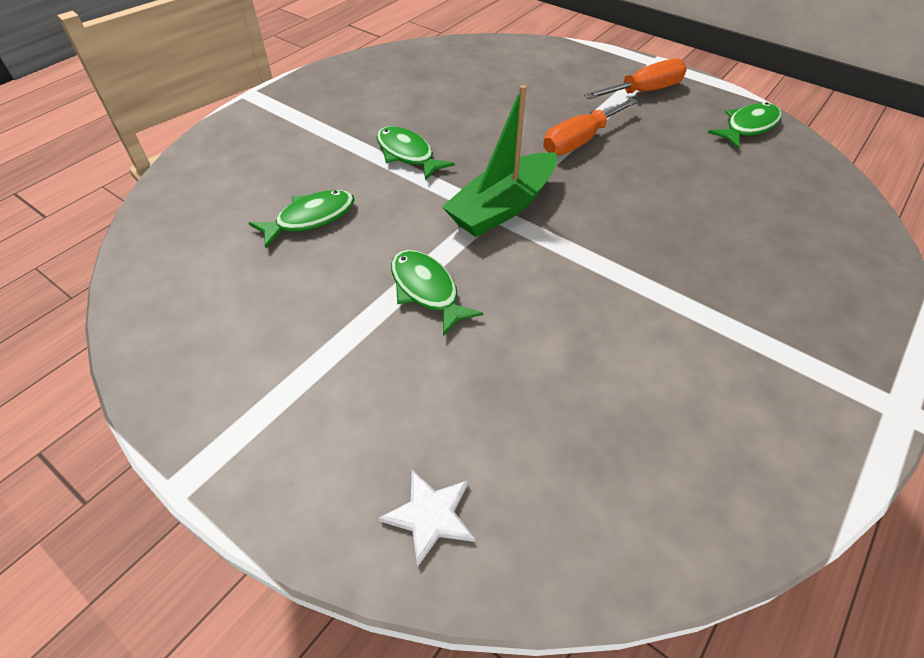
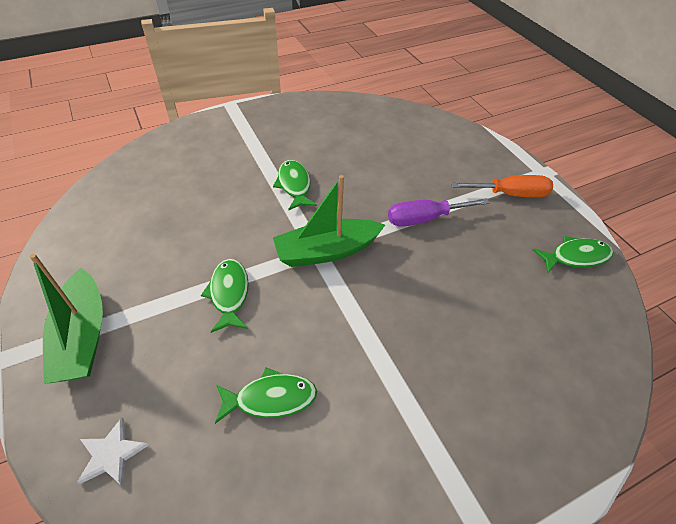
camera: 25 degrees right, 0 degrees up
green fish [249,190,355,248] -> green fish moved to [215,368,317,424]
orange screwdriver [543,98,638,155] -> purple screwdriver [388,198,490,227]
none -> green boat [30,254,103,384]

